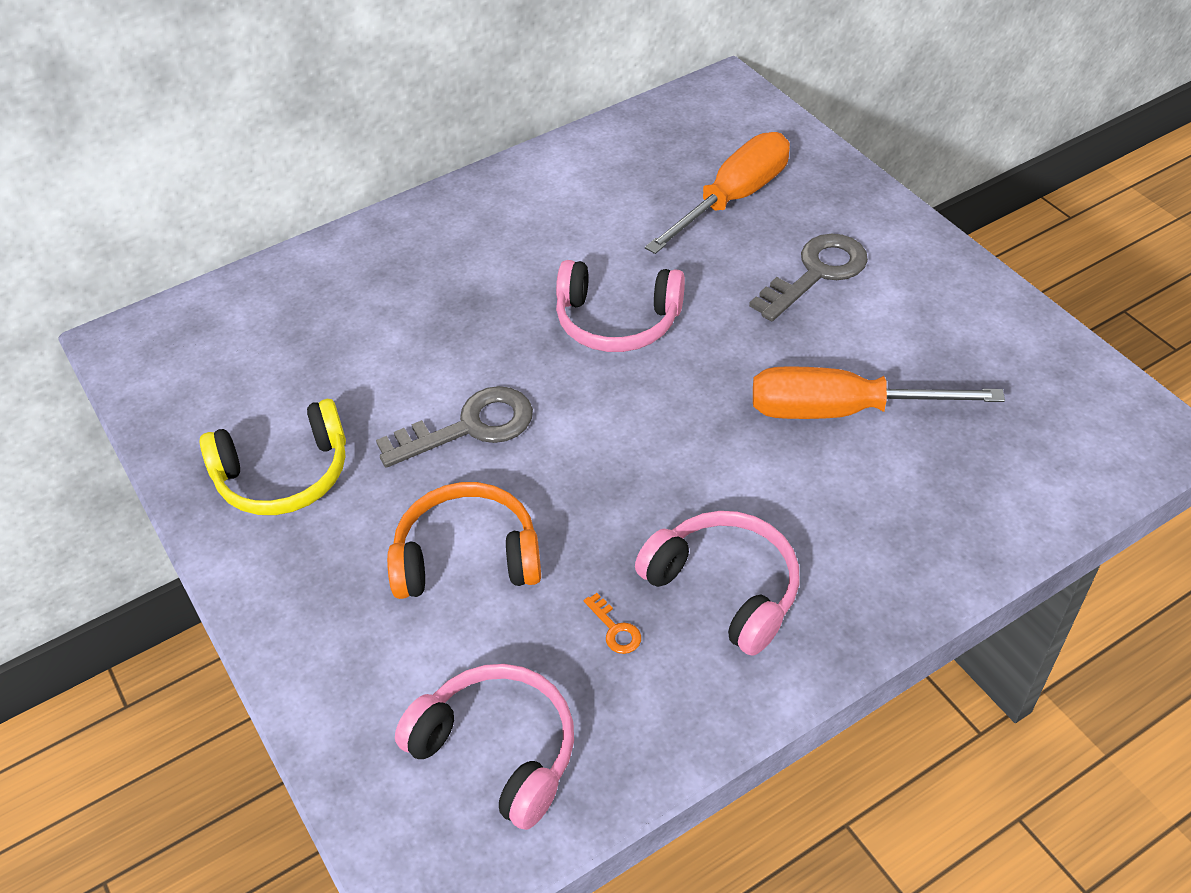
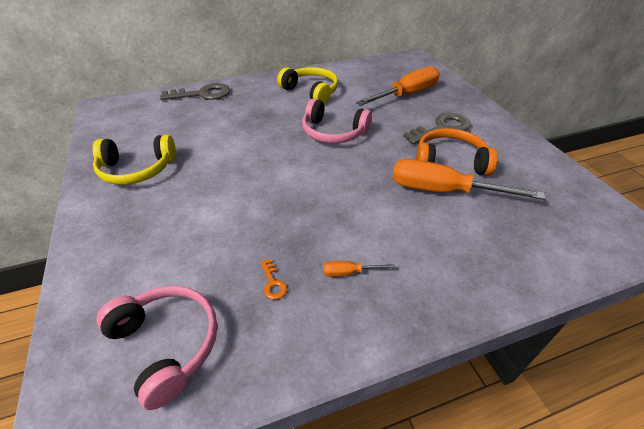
camera: 10 degrees right, 5 degrees down
grey key [376,386,533,468] -> grey key moved to [160,83,230,100]
orange headphones [387,482,541,599] -> orange headphones moved to [416,128,497,175]
pink headphones [635,511,800,656] -> orange screwdriver [323,261,395,277]
none -> yellow headphones [277,67,338,104]

